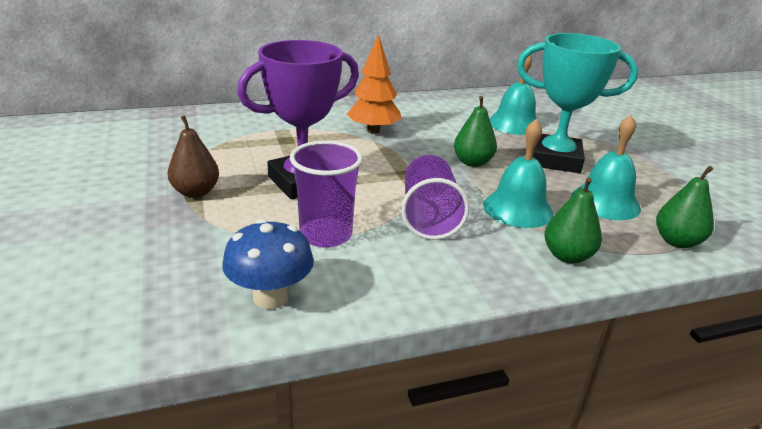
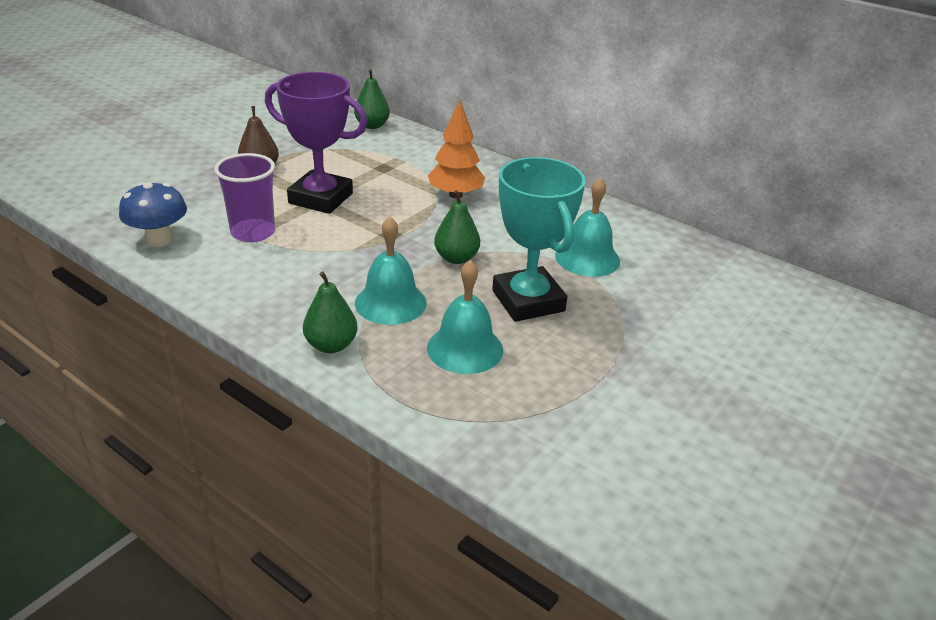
camera: 55 degrees right, 5 degrees up
purple cup [401,155,470,240] -> none
green pear [656,166,714,248] -> green pear moved to [354,69,390,129]

